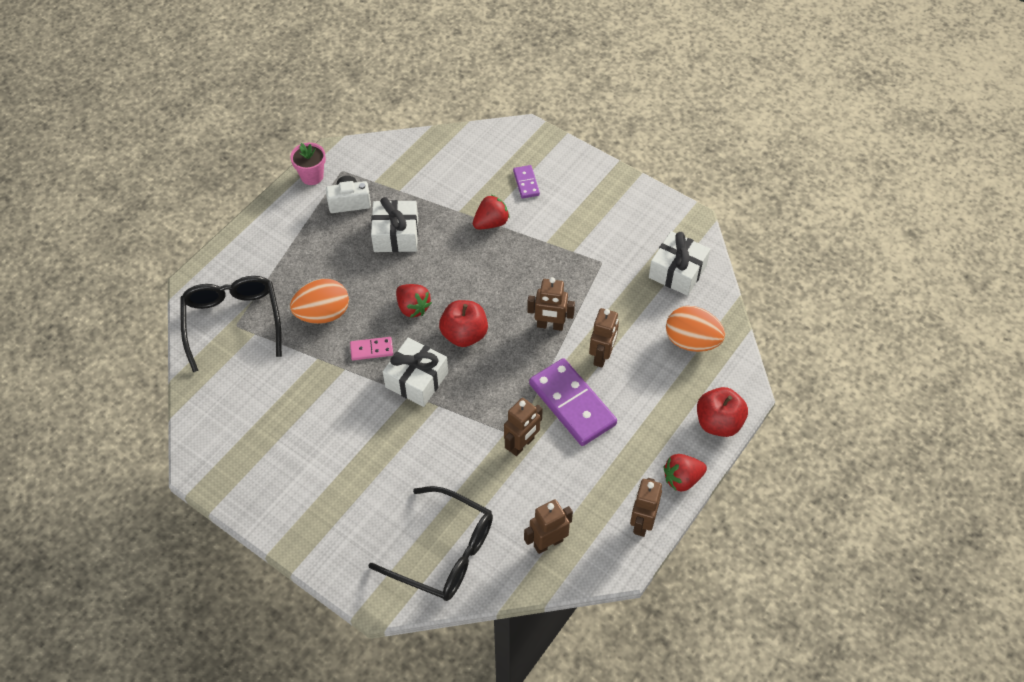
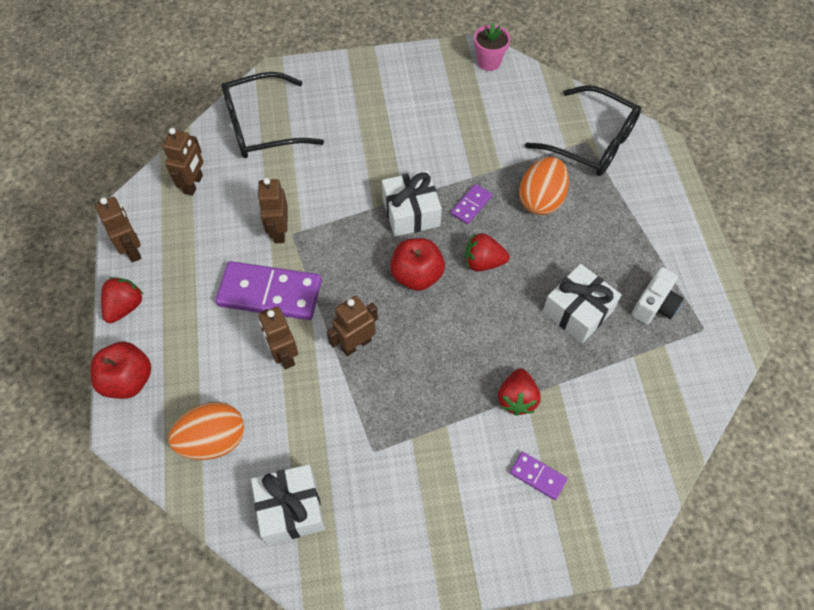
camera: 135 degrees right, 5 degrees up
pink flower pot [290,143,326,185] -> pink flower pot moved to [474,23,510,71]
pink domino [350,337,393,360] -> purple domino [451,184,492,224]

